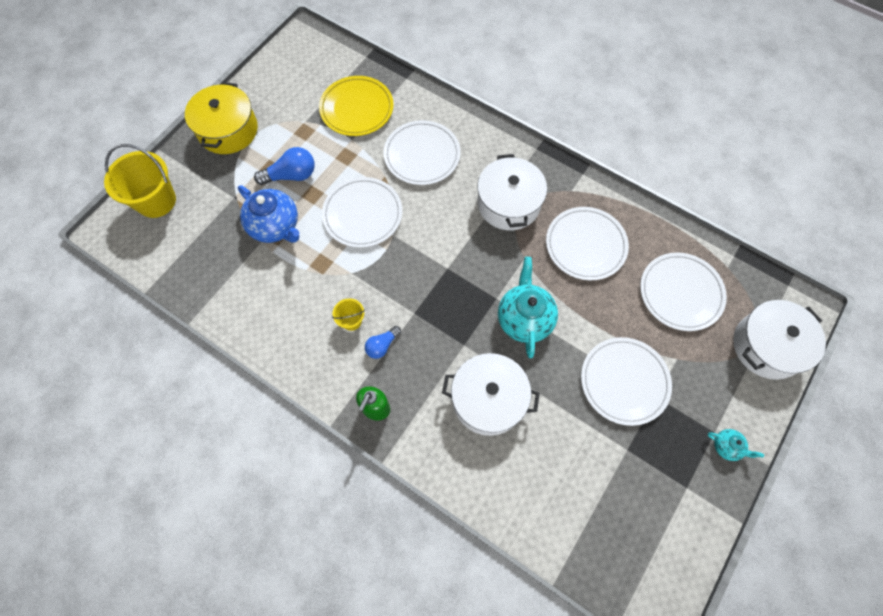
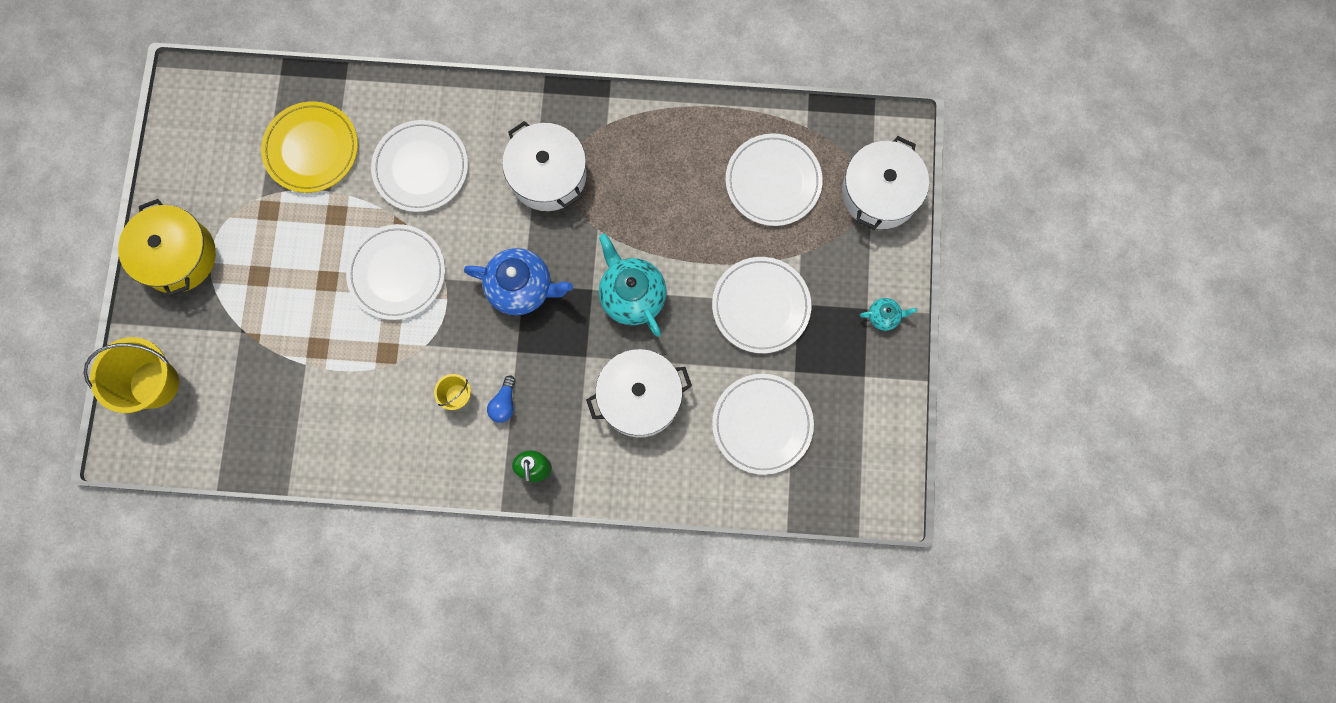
camera: 30 degrees left, 10 degrees up
blue teapot [238,186,299,243] -> blue teapot moved to [464,248,573,315]
blue light bulb [254,147,315,185] -> none
white plate [546,207,629,280] -> white plate moved to [712,374,814,475]

